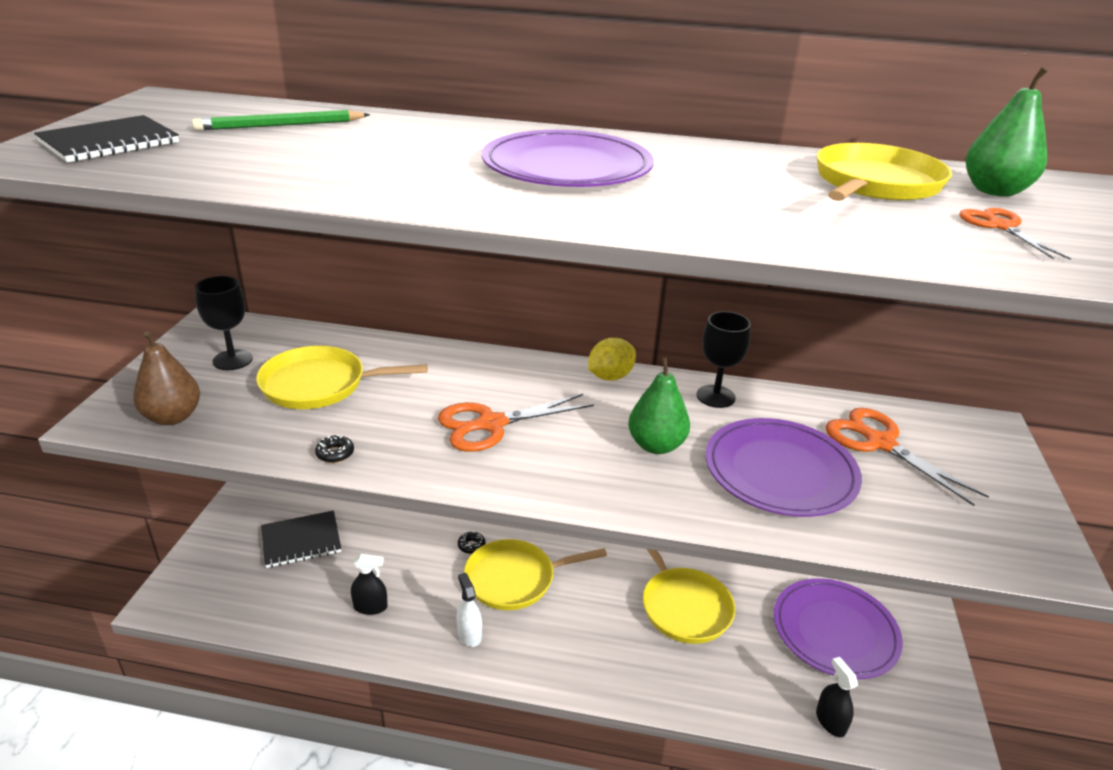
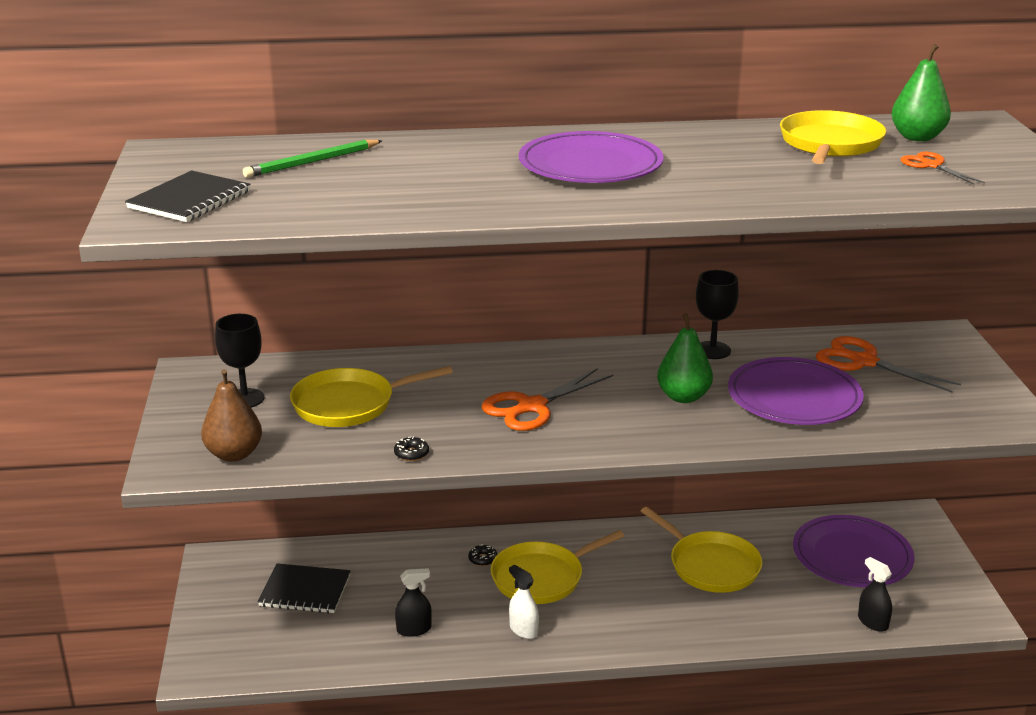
camera: 15 degrees left, 5 degrees down
black notebook [261,510,341,568] -> black notebook turned 45 degrees clockwise [258,563,351,613]
yellow lemon [588,338,636,381] -> none

